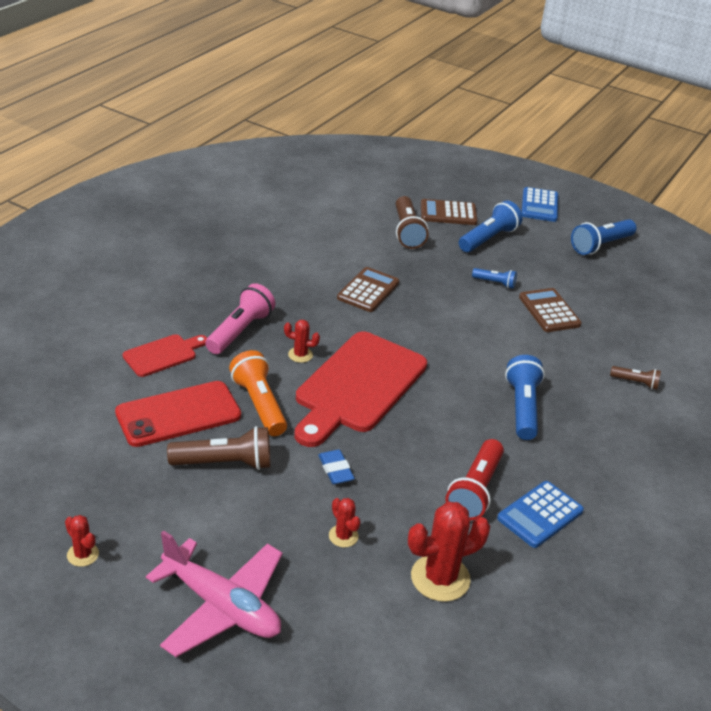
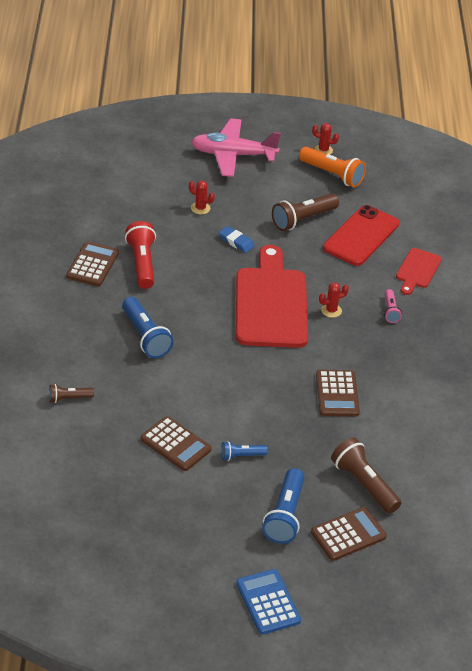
camera: 150 degrees right, 5 degrees up
pink flashlight [205,283,275,354] -> pink flashlight [384,289,402,323], size x0.55
orange flashlight [229,350,287,436] -> orange flashlight moved to [299,147,366,187]
red cactus [408,502,490,602] -> none
blue calculator [497,481,584,548] -> brown calculator [66,241,119,286]
blue flashlight [571,219,637,255] -> none

